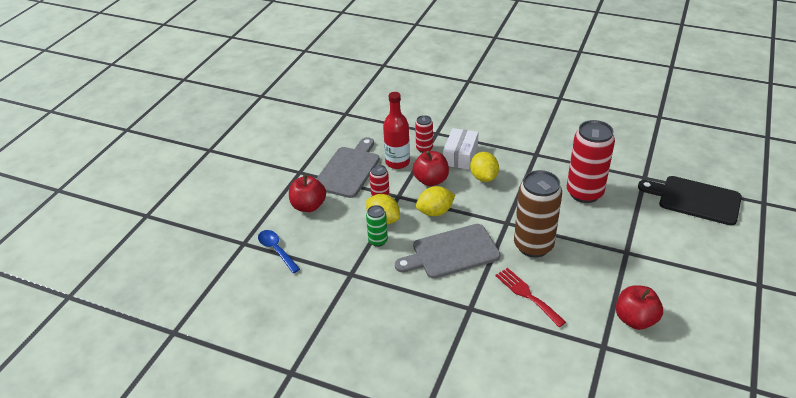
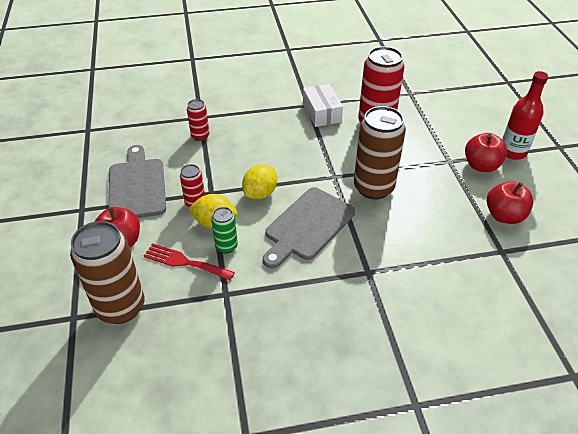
camera: 35 degrees left, 5 degrees up
blue spoon [258,230,300,273] -> brown can [70,221,144,324]
red bottle [383,92,410,169] -> red bottle moved to [502,71,548,160]
red apple [412,151,449,186] -> red apple moved to [465,133,507,172]
white box [443,128,479,170] -> white box moved to [303,84,343,127]
yellow lemon [470,152,499,182] -> none
red fork [495,268,566,327] -> red fork moved to [144,243,235,281]
black cutting board [638,176,742,226] -> none

